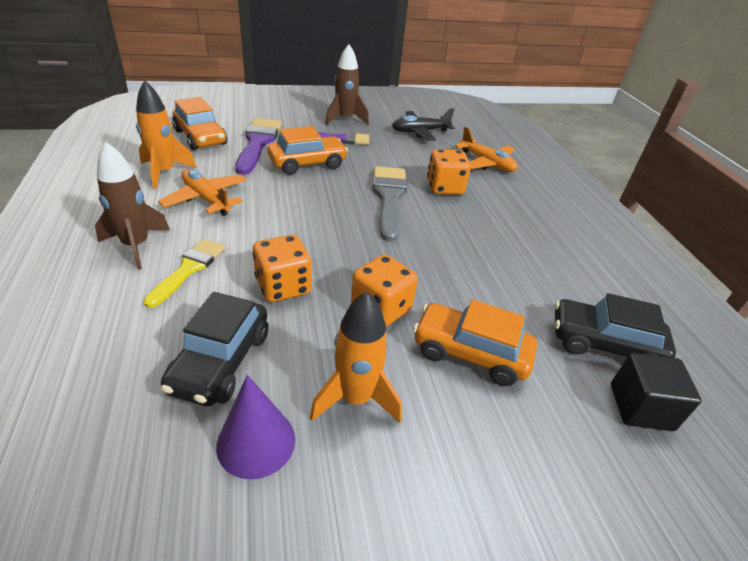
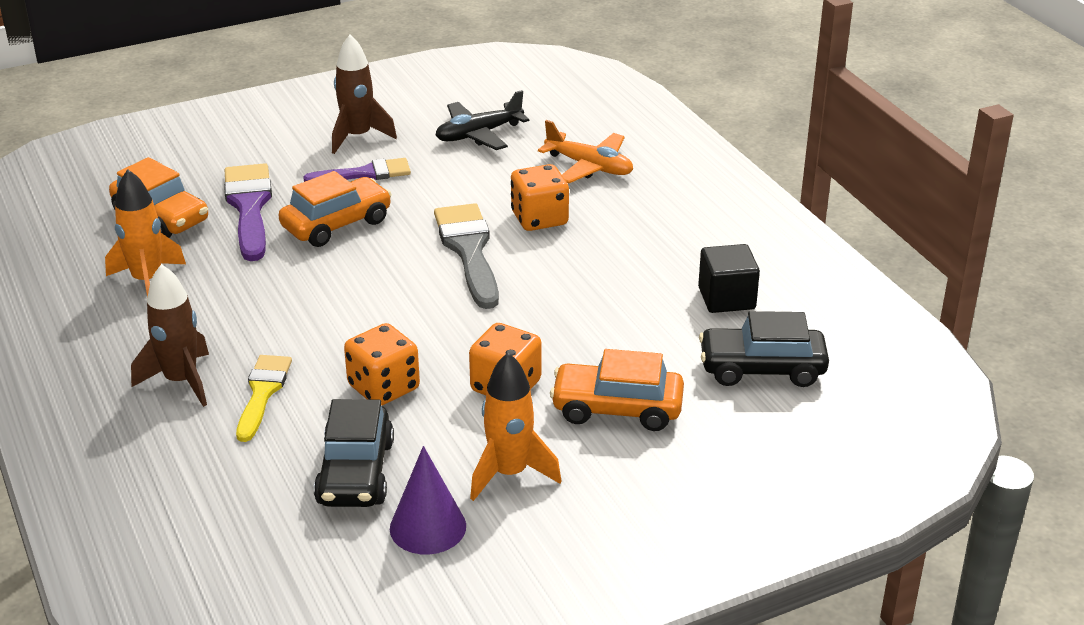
camera: 10 degrees left, 5 degrees down
orange plane [158,169,246,216] -> none
black cube [611,353,701,431] -> black cube moved to [698,244,760,313]

